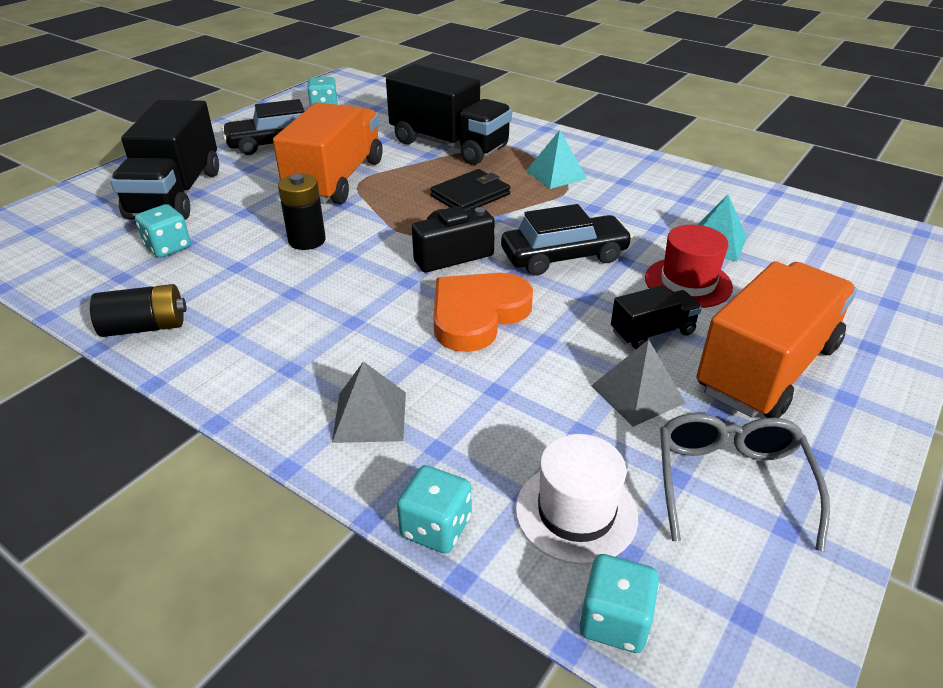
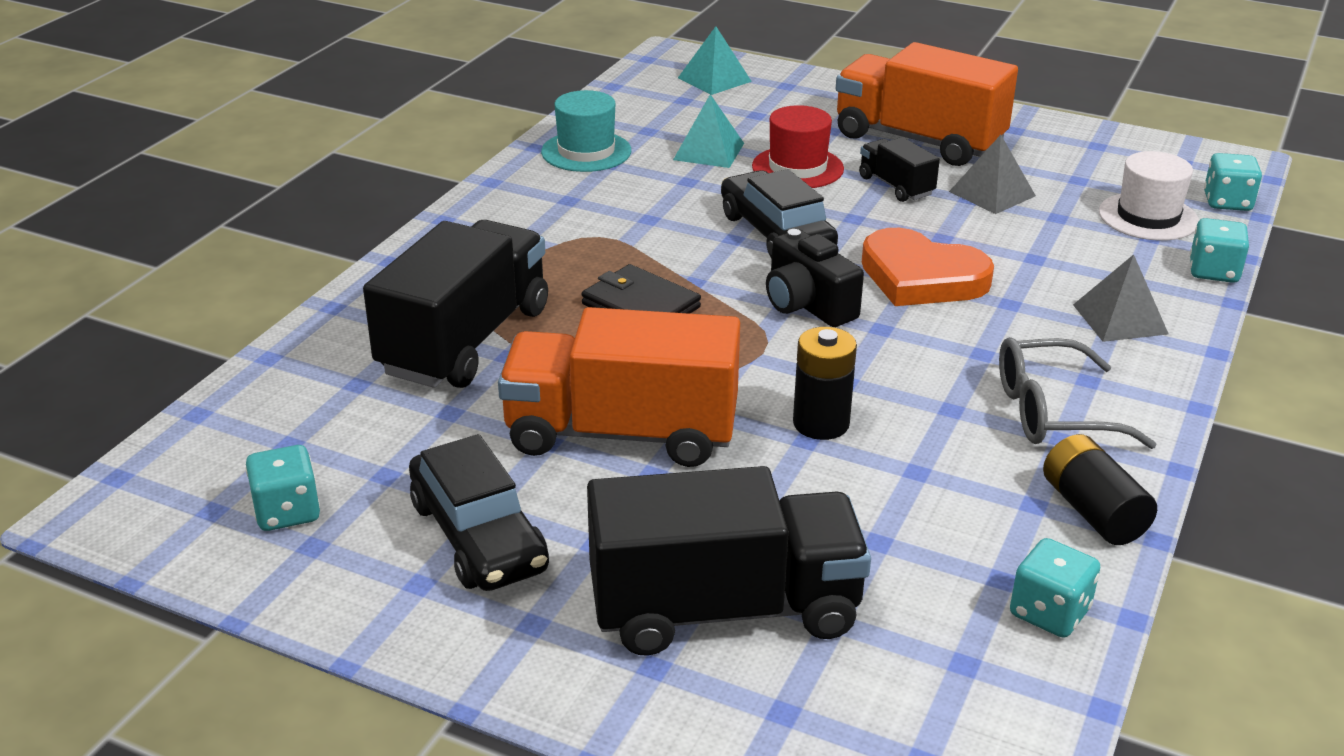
camera: 100 degrees left, 5 degrees down
turquoise dice [135,204,191,258] -> turquoise dice moved to [1010,538,1100,638]
turquoise pyramid [526,130,587,189] -> turquoise pyramid moved to [678,26,752,95]
grey glasses [660,413,830,552] -> grey glasses moved to [999,337,1157,449]
none -> turquoise hat [541,90,631,172]

